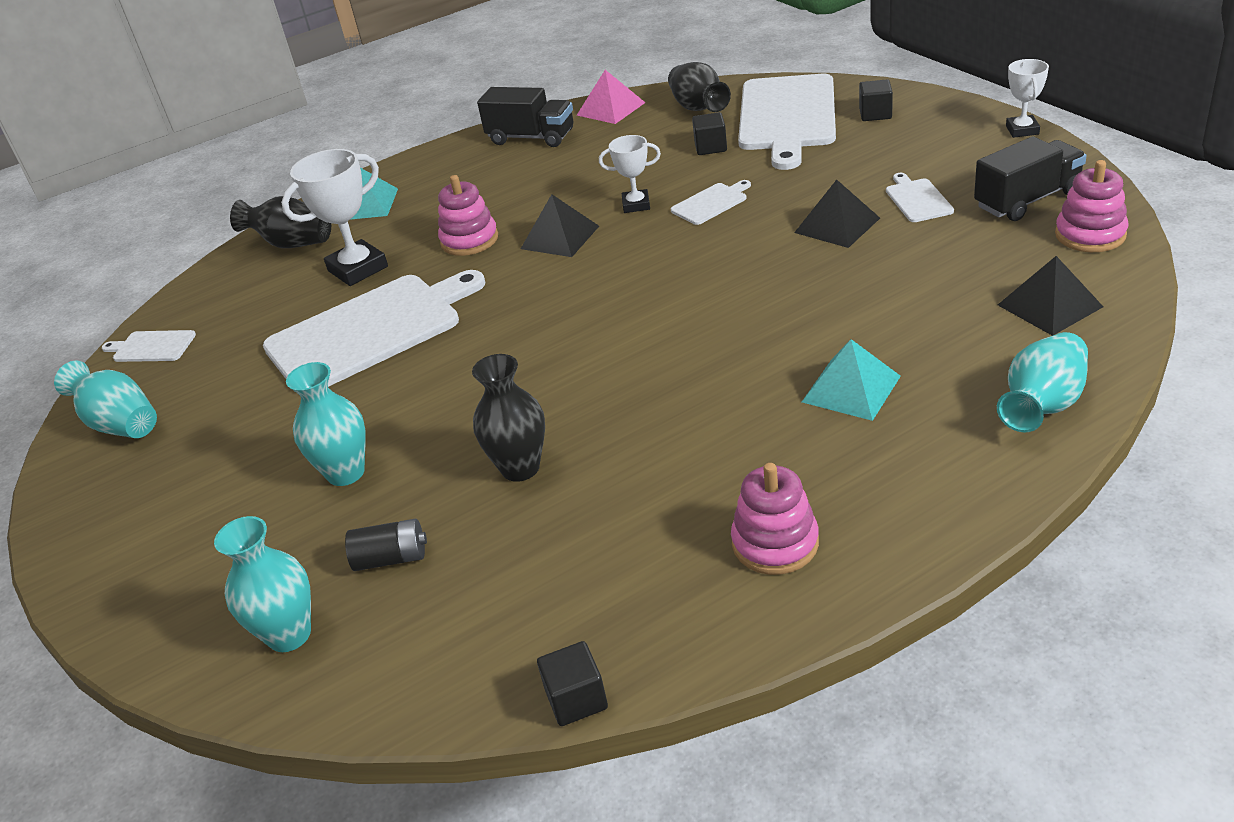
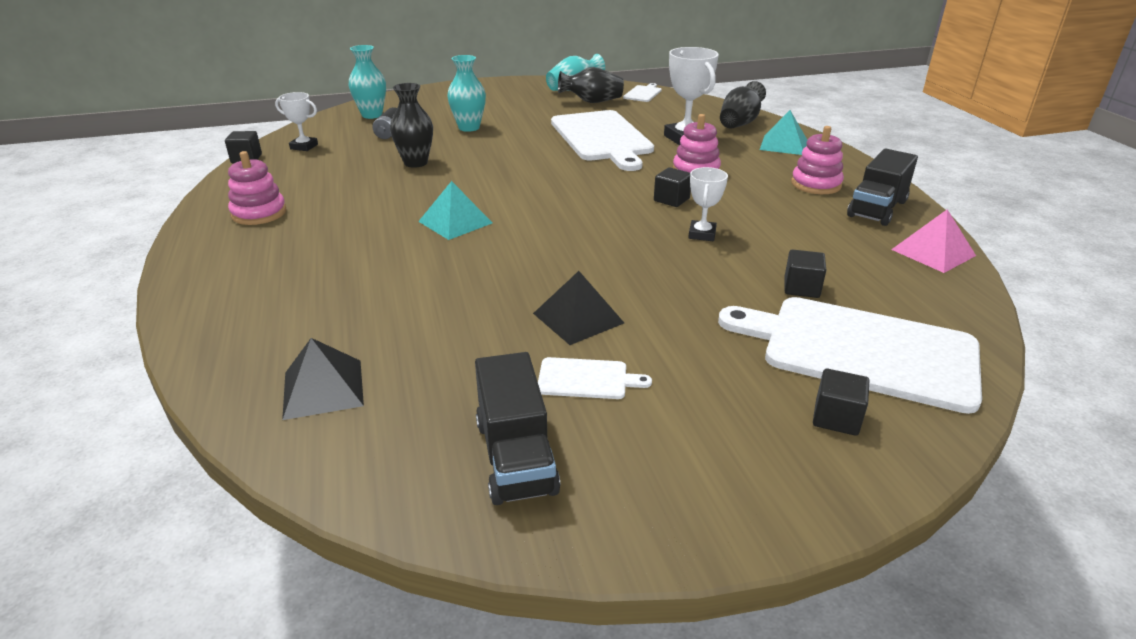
camera: 100 degrees right, 5 degrees down
black pyramid [521,194,599,257] -> black cube [654,167,691,207]
black vase [668,62,731,112] -> black vase moved to [558,67,624,103]
white cutting board [671,180,751,225] -> none
turquoise pyramid [802,339,901,421] -> turquoise pyramid moved to [418,181,492,240]
turquoise vase [997,332,1088,433] -> none
white trophy [1006,59,1049,138] -> white trophy moved to [275,92,318,151]
pink stacking toy [1055,160,1128,252] -> pink stacking toy moved to [791,126,844,194]

